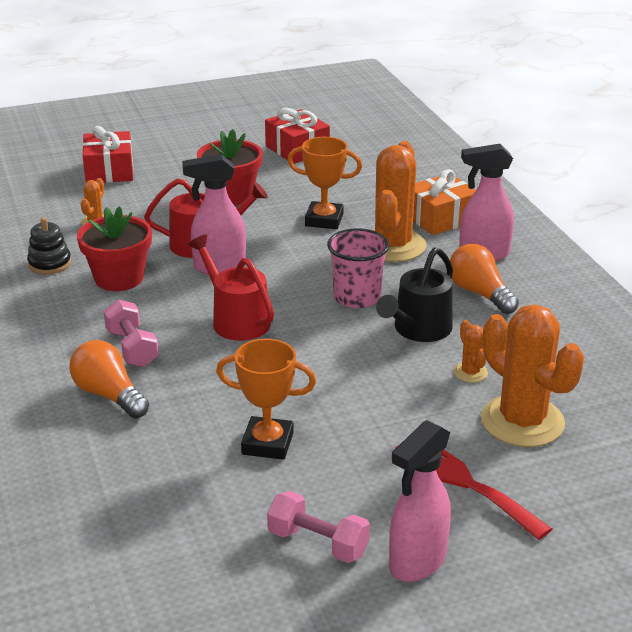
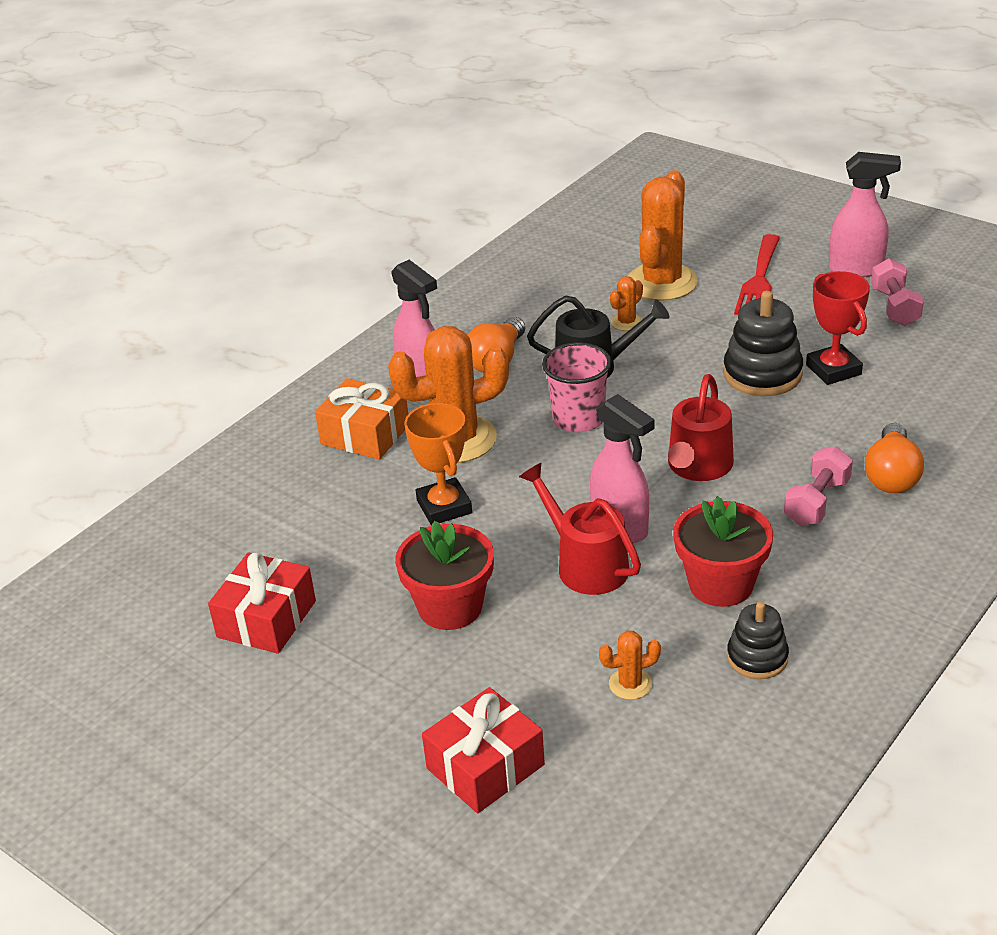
camera: 120 degrees left, 5 degrees up
orange trophy [216,339,316,460] -> red trophy [806,271,870,385]
none -> black stacking toy [723,291,803,396]

